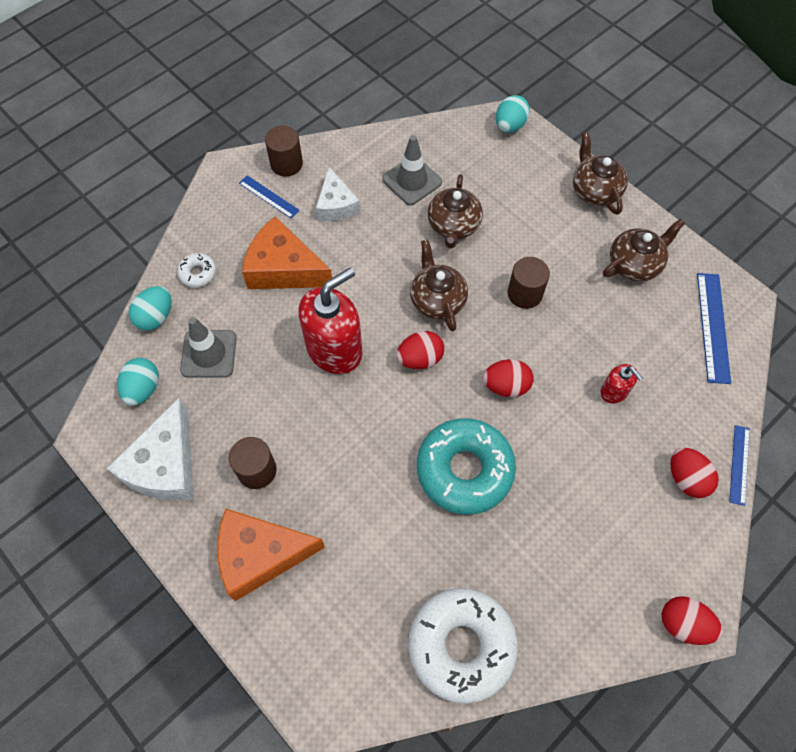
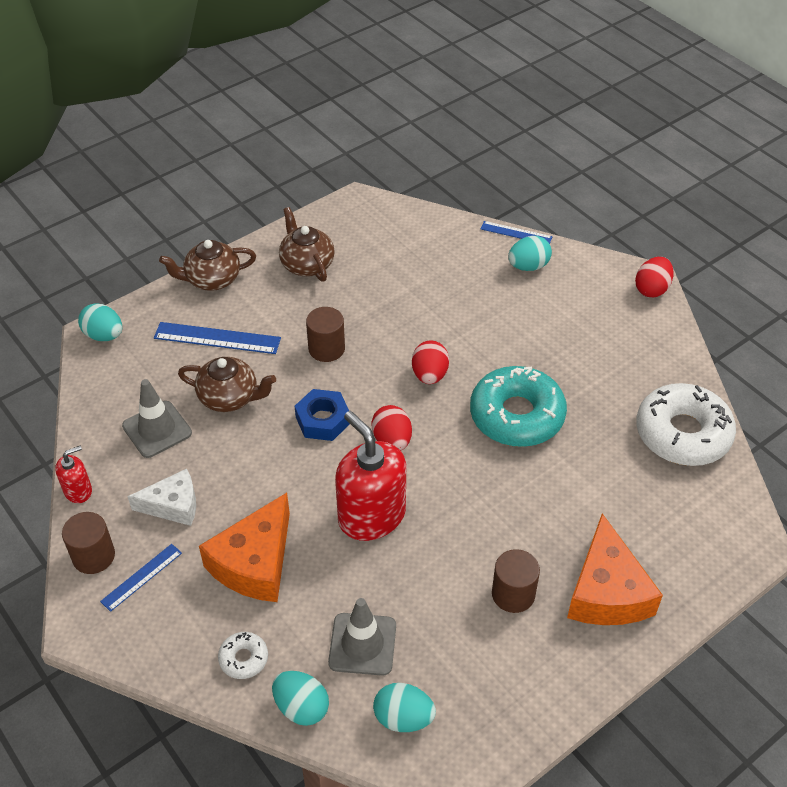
camera: 85 degrees left, 15 degrees down
white cheese [107,397,194,501] -> none
brown teapot [410,239,468,332] -> blue nut [295,389,350,441]
red soap dispenser [601,364,642,404] -> red soap dispenser moved to [55,446,92,503]
red egg [671,448,719,498] -> turquoise egg [508,236,552,271]
blue ruler [697,273,731,384] -> blue ruler moved to [154,322,281,354]

